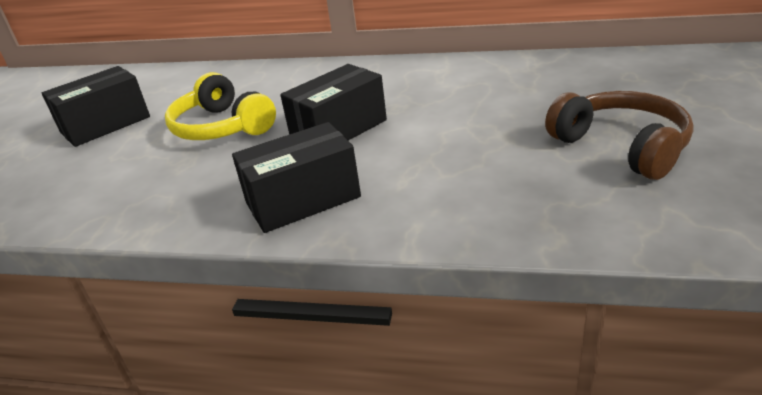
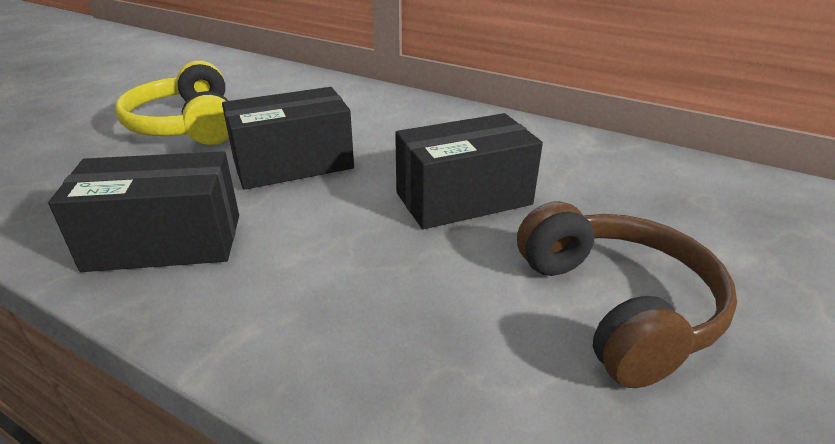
camera: 15 degrees right, 0 degrees up
black box [42,66,150,147] -> black box moved to [395,113,543,229]

